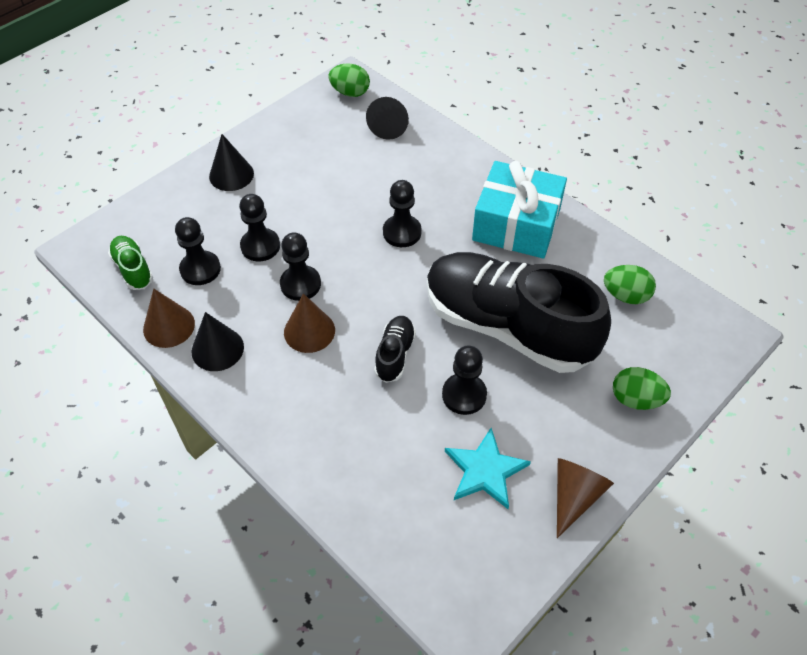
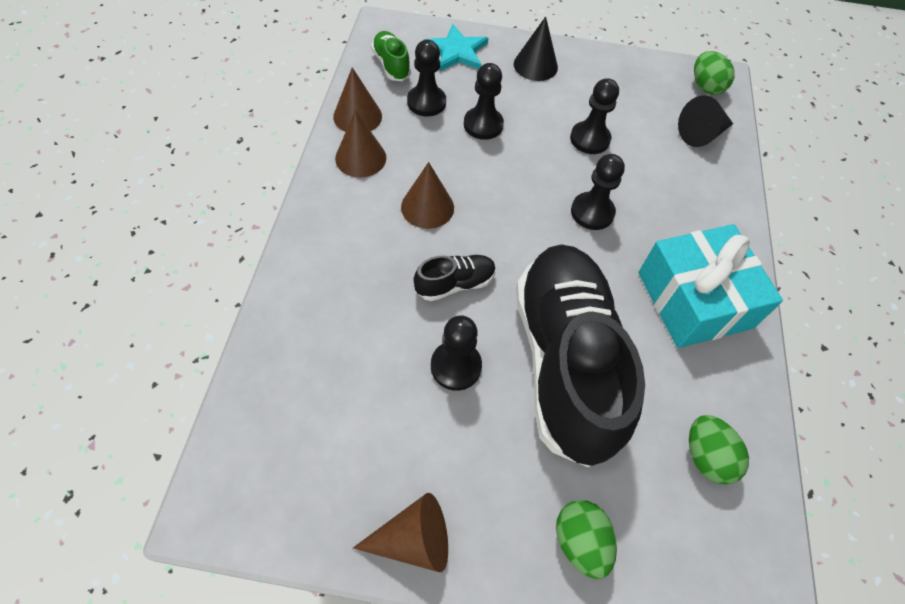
camera: 50 degrees right, 5 degrees up
green shoe [108,236,153,290] -> green shoe turned 45 degrees counterclockwise [371,31,411,81]
black cone [192,312,244,371] -> brown cone [335,110,386,177]
black pawn [280,232,321,301] -> black pawn moved to [570,78,619,154]
turquoise star [445,428,531,509] -> turquoise star moved to [422,24,488,72]

